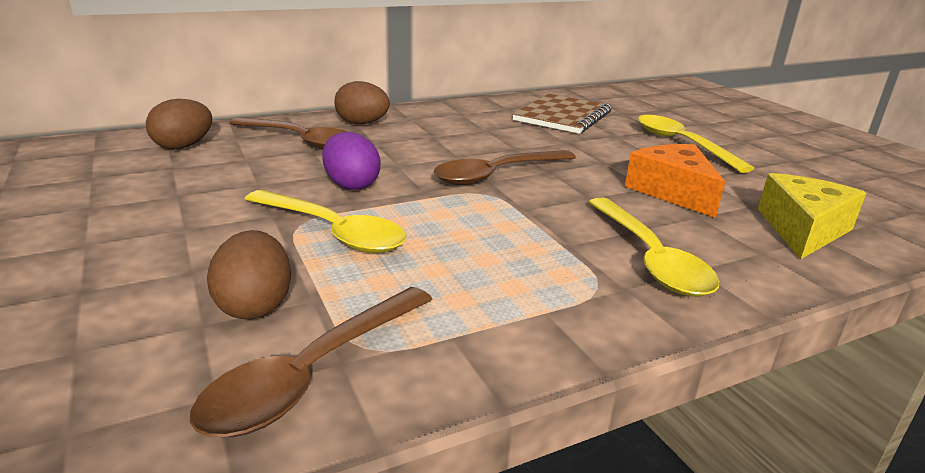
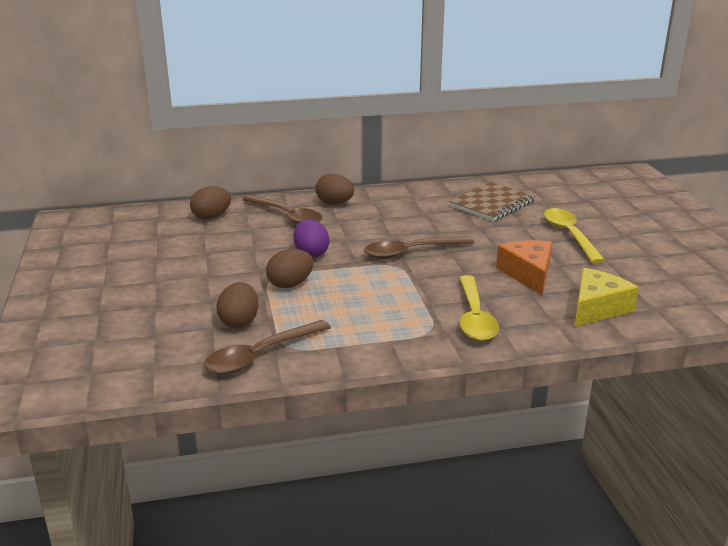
camera: 15 degrees right, 0 degrees up
yellow spoon [245,190,407,253] -> brown egg [266,249,313,288]

